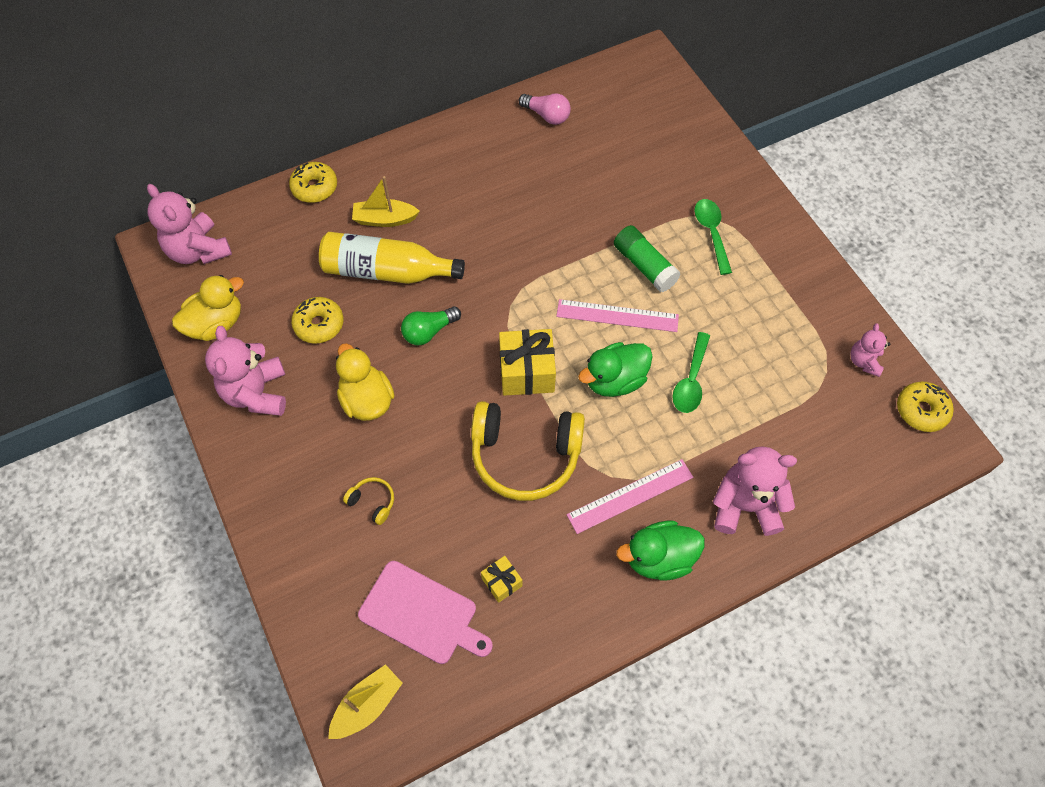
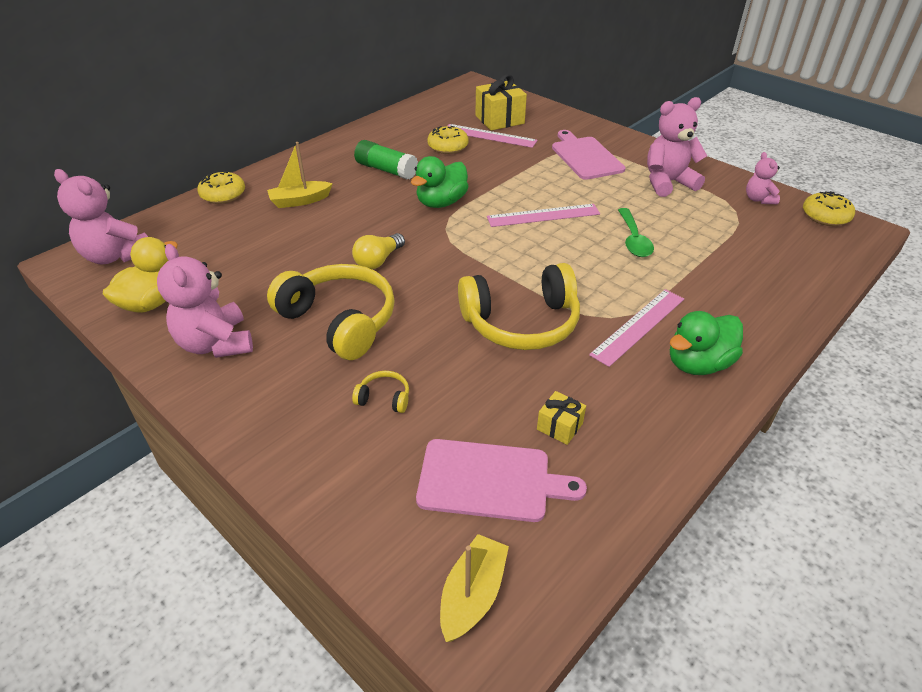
camera: 20 degrees left, 20 degrees down
yellow donut [291,297,344,343] -> yellow donut moved to [427,126,469,154]
yellow bottle [319,232,465,284] -> none
yellow duck [336,343,395,421] -> yellow headphones [267,264,395,360]
green light bulb [401,306,461,345] -> yellow light bulb [352,233,405,269]
yellow gift [499,329,556,396] -> yellow gift moved to [475,74,527,131]
pink light bulb [519,94,571,125] -> none
green duck [578,342,653,397] -> green duck moved to [411,156,469,208]
green glue stick [614,225,681,293] -> green glue stick moved to [354,140,418,180]
green spoon [694,199,732,275] -> pink cutting board [552,130,625,180]
pink teddy bear [713,446,797,536] -> pink teddy bear moved to [647,97,707,197]
none -> pink ruler [447,124,537,148]

